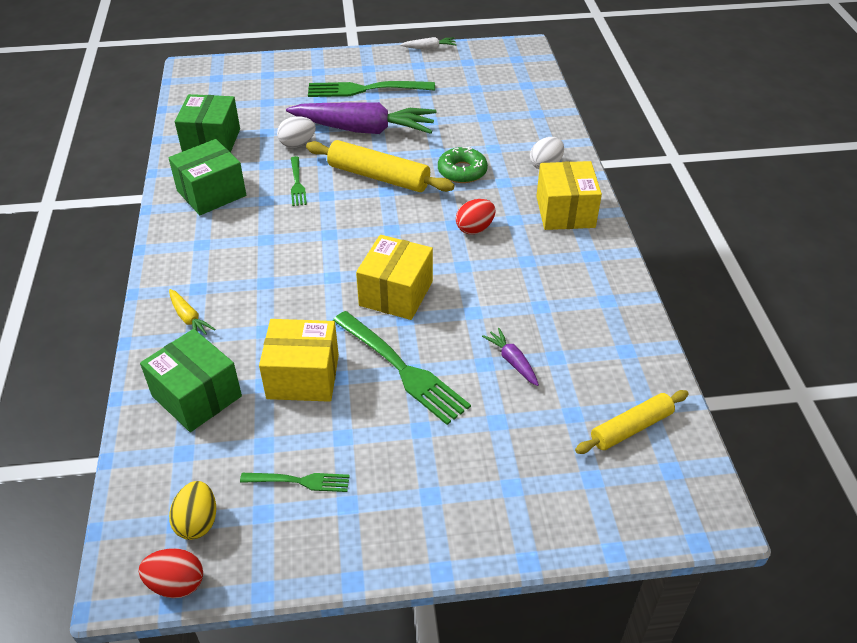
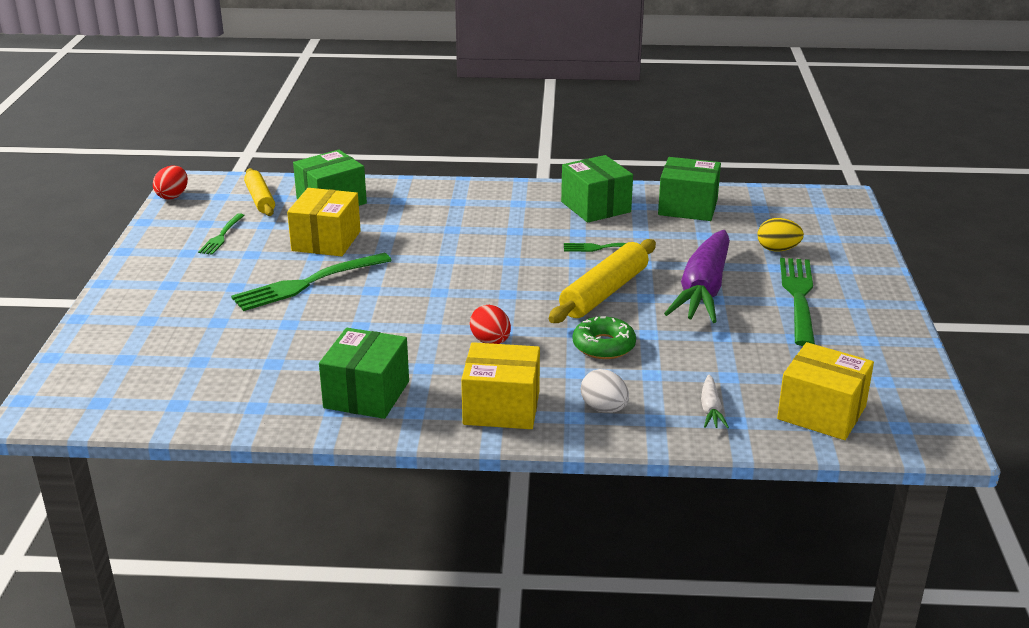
camera: 100 degrees right, 15 degrees down
yellow carrot [169,289,215,335] -> none
yellow egg [169,481,216,540] -> yellow egg moved to [757,218,804,251]
white egg [277,116,316,148] -> none
yellow box [356,235,433,320] -> yellow box moved to [777,342,874,440]
white carrot [401,37,457,50] -> white carrot moved to [701,374,729,428]
purple carrot [482,328,539,386] -> none
yellow rolling pin [575,390,689,454] -> yellow rolling pin moved to [244,168,275,216]
none -> green box [319,328,409,419]

